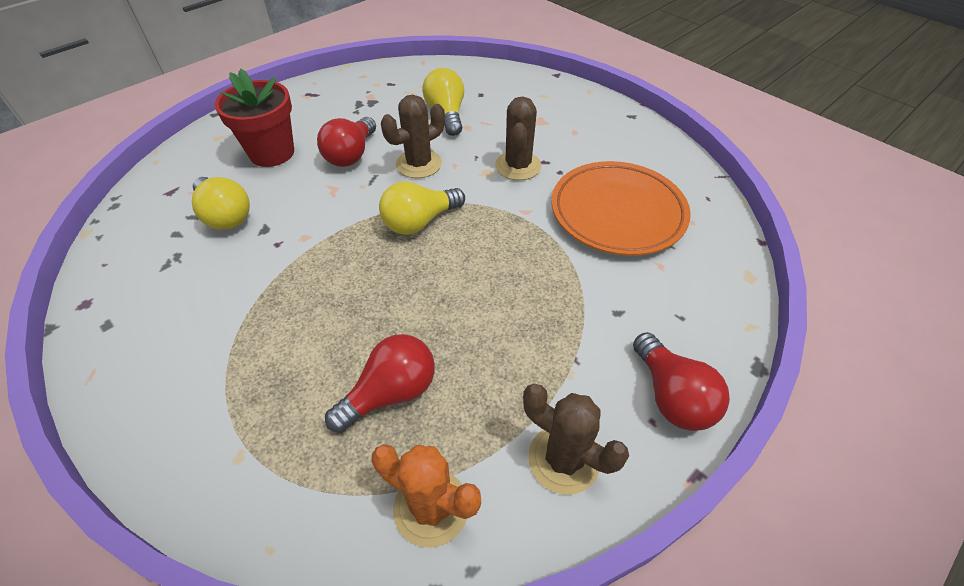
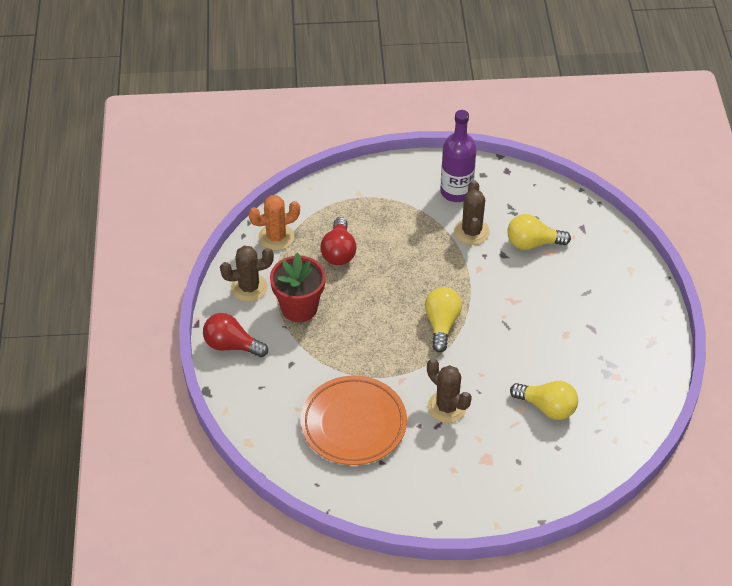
camera: 130 degrees right, 0 degrees up
red flower pot [215,68,294,167] -> red flower pot moved to [270,253,326,322]
red light bulb [317,117,376,167] -> none
brown cactus [381,95,445,178] -> brown cactus moved to [454,180,490,245]
none -> purple bottle [440,110,476,202]

